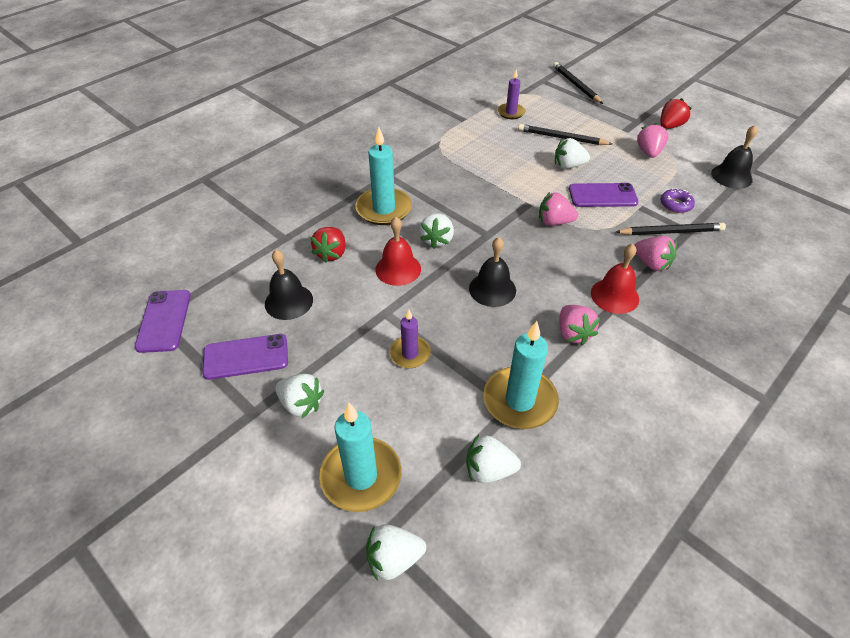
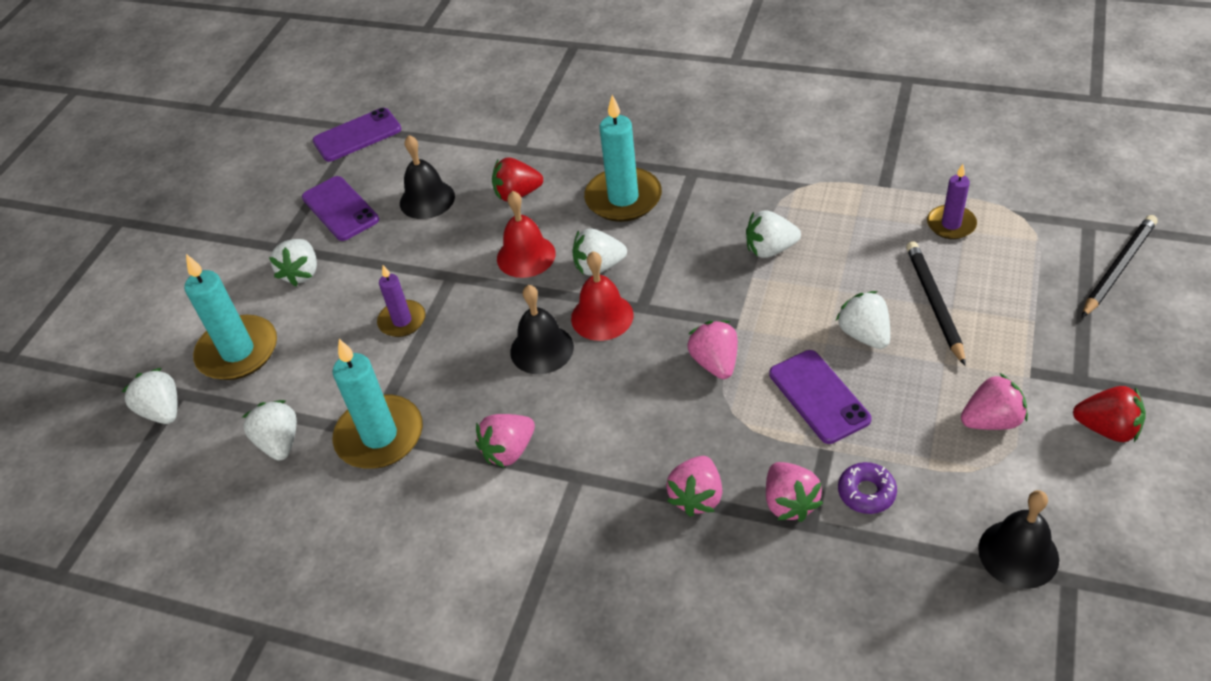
camera: 70 degrees right, 0 degrees up
red bell [591,244,639,314] -> red bell moved to [571,251,634,341]
black pencil [616,223,726,235] -> pink strawberry [766,462,823,522]
none -> white strawberry [746,211,801,258]

